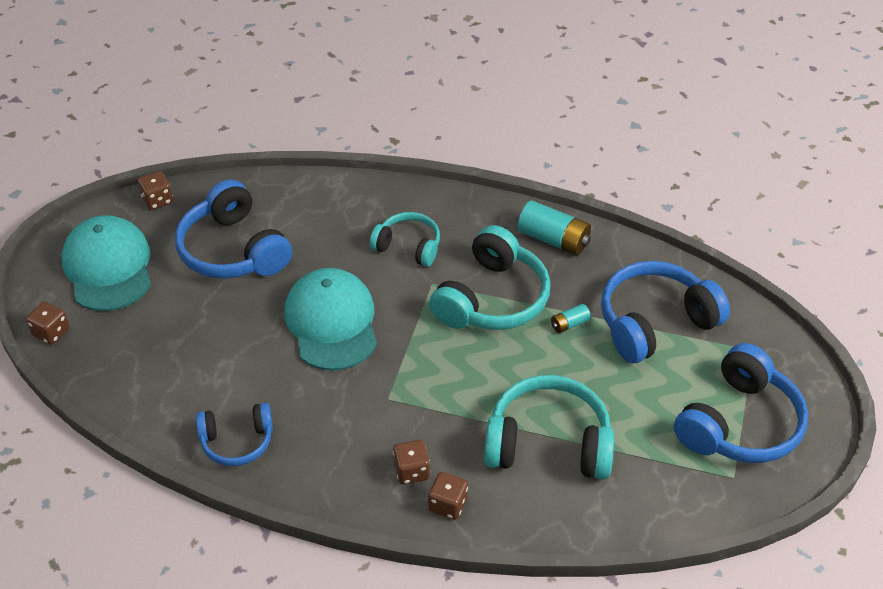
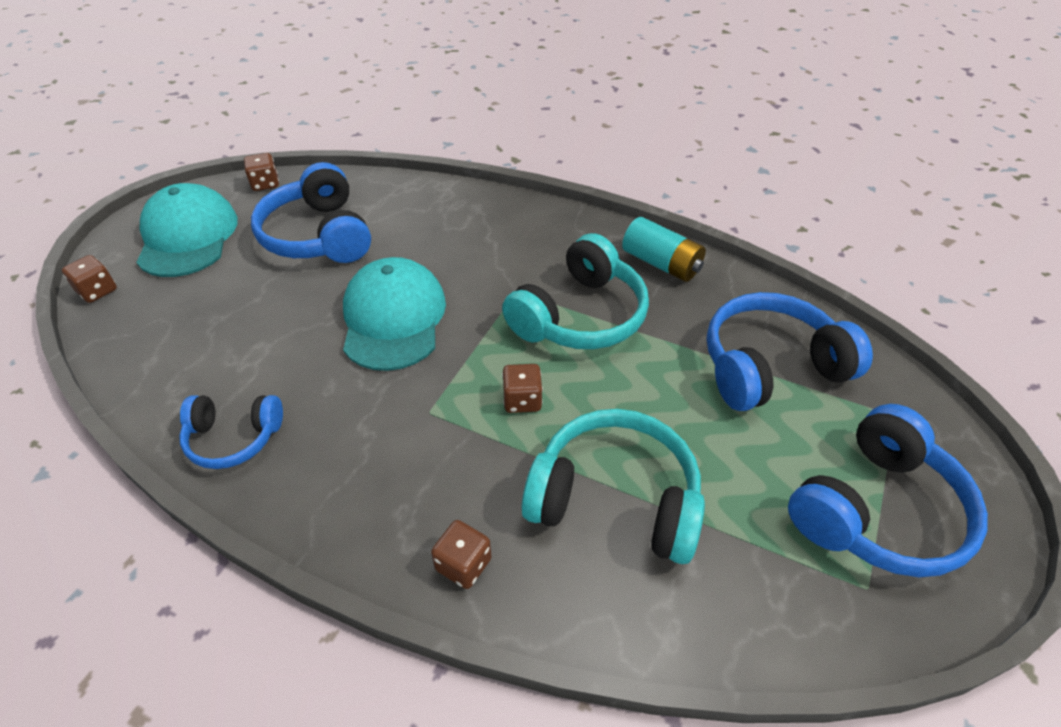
camera: 10 degrees right, 0 degrees up
turquoise headphones [370,212,440,267] -> none
brown dice [393,440,430,485] -> brown dice moved to [502,364,543,413]
turquoise battery [551,304,591,333] -> none

